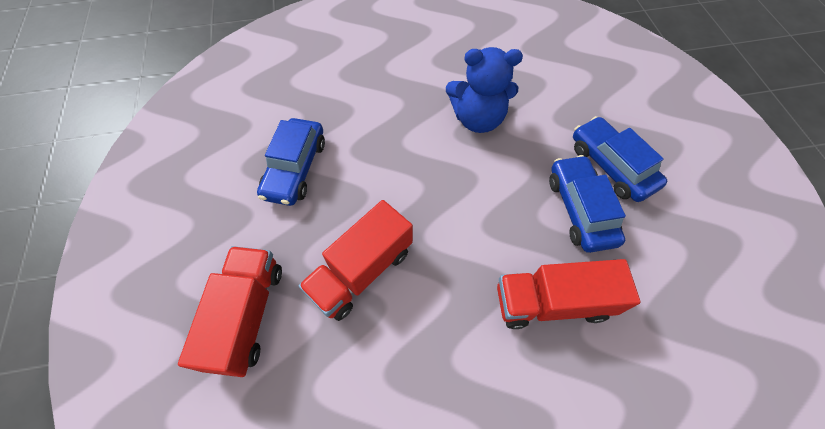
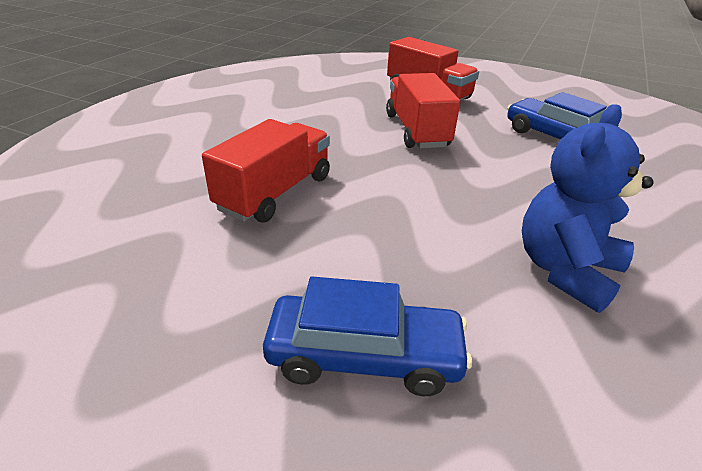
camera: 125 degrees right, 25 degrees down
blue car [549,155,626,253] -> none

